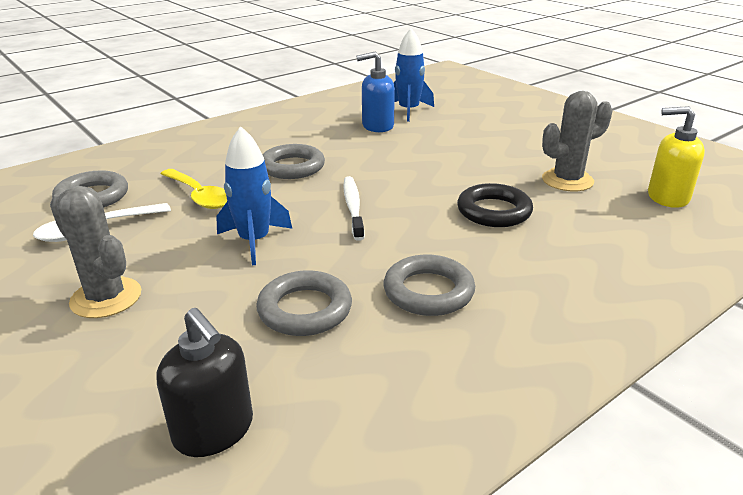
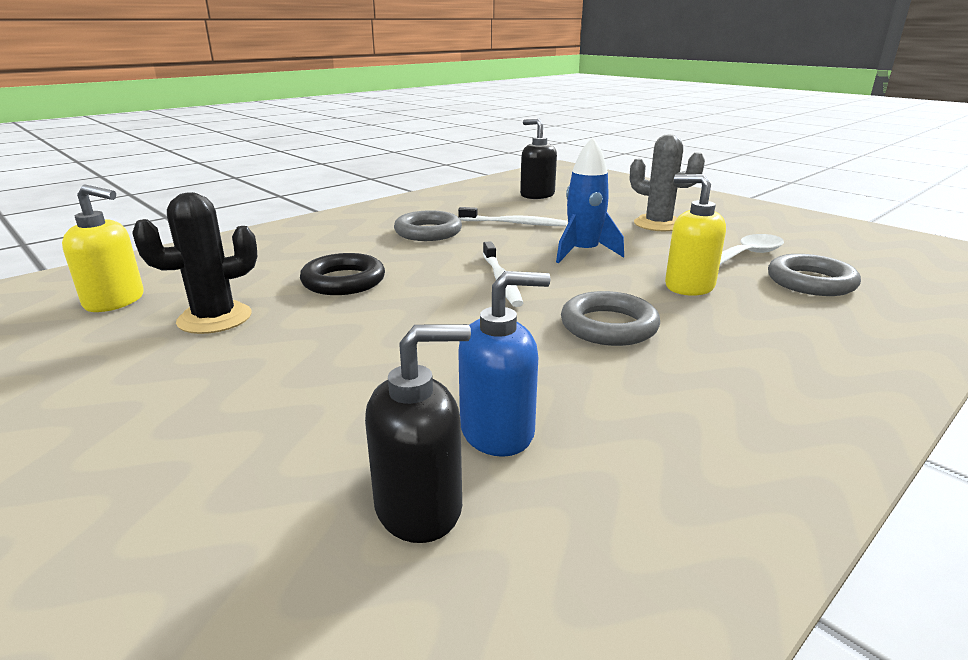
camera: 175 degrees right, 5 degrees down
yellow spoon [161,169,227,209] -> yellow soap dispenser [665,174,726,296]
grey ring [256,270,352,336] -> white toothbrush [458,207,567,226]
blue rocket [394,28,434,122] -> black soap dispenser [365,324,471,543]
grey cactus [542,91,613,191] -> black cactus [132,192,257,334]

